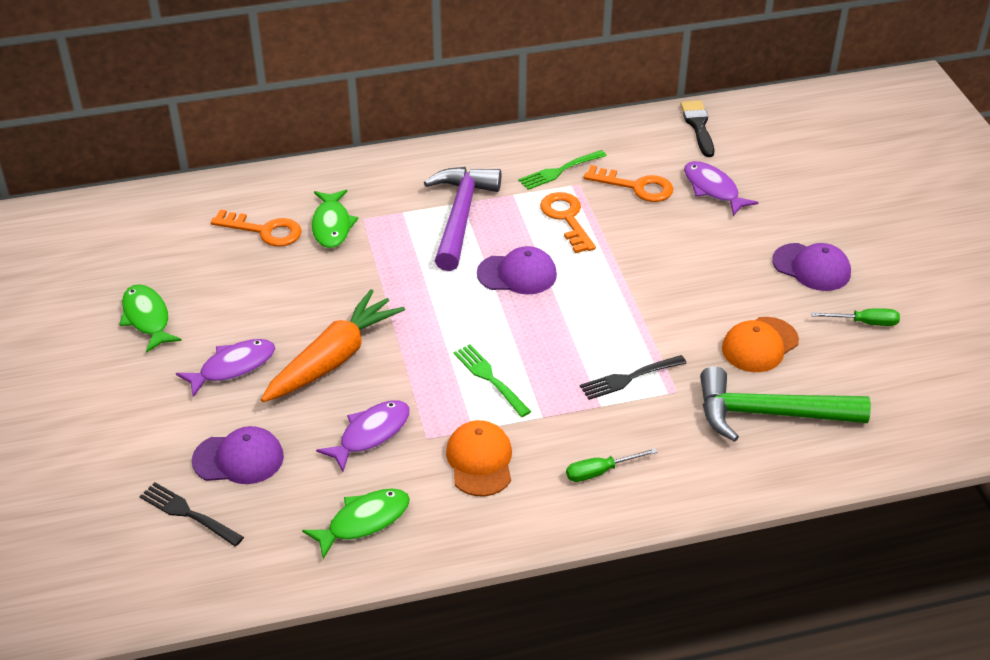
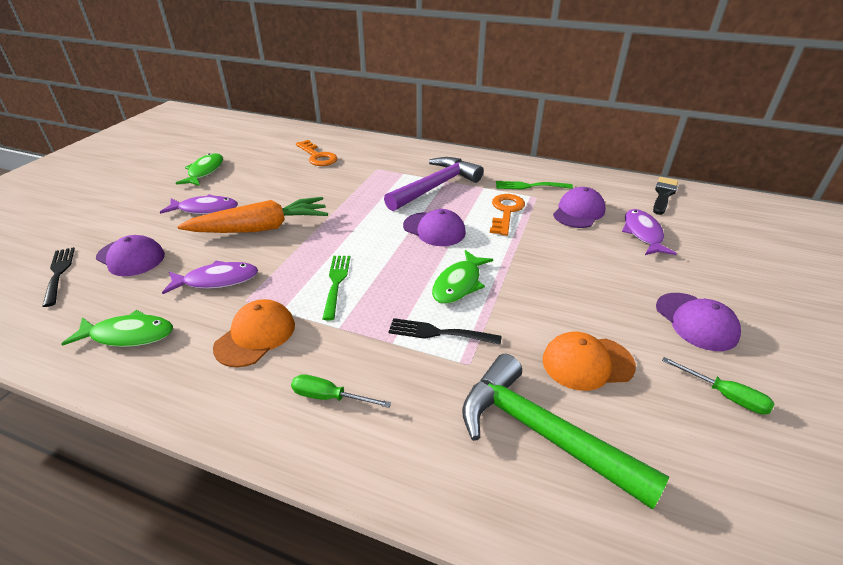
camera: 35 degrees right, 5 degrees down
green fish [312,190,359,248] -> green fish moved to [432,250,493,304]
orange key [584,165,673,202] -> purple cap [553,187,606,228]

